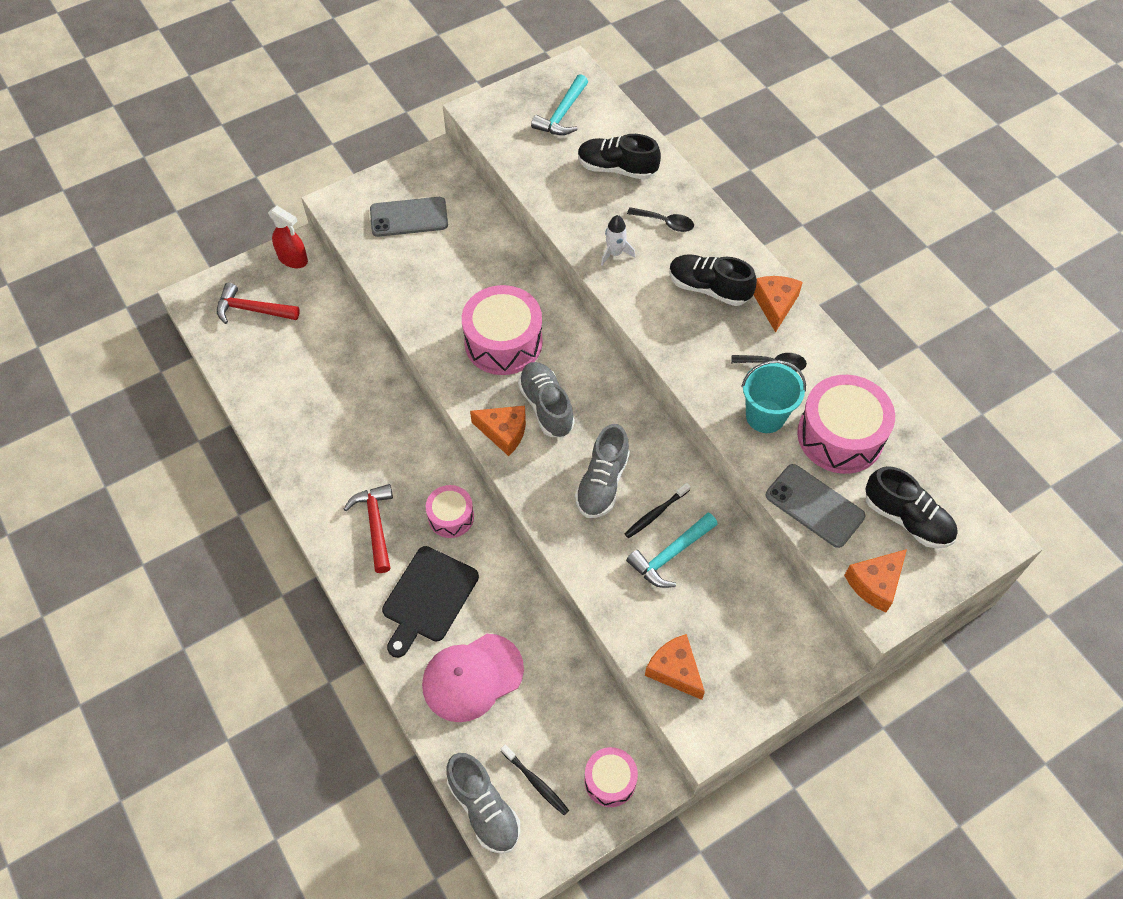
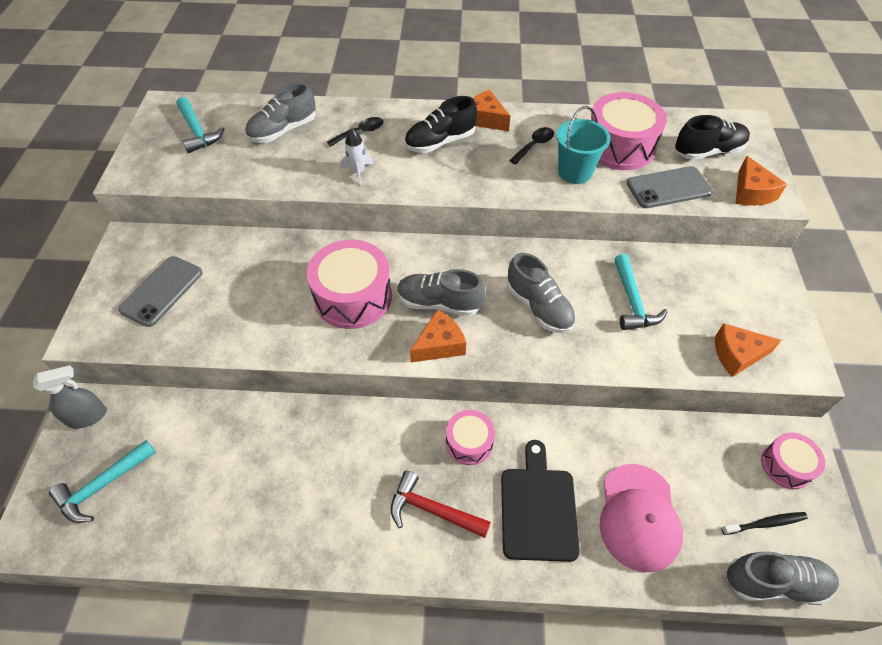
camera: 55 degrees left, 5 degrees down
red hammer [217,283,300,324] -> turquoise hammer [49,440,156,523]
red spray bottle [268,206,308,268] -> grey spray bottle [33,365,107,429]
black cutting board [382,546,479,658] -> black cutting board turned 150 degrees counterclockwise [501,440,580,562]
black shoe [578,134,661,180] -> grey shoe [245,83,316,143]
black toothbrush [625,483,691,538] -> none

